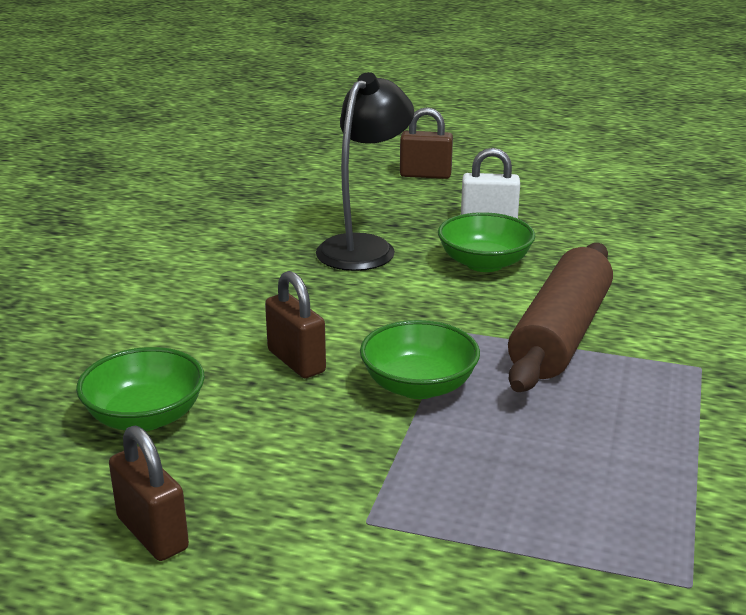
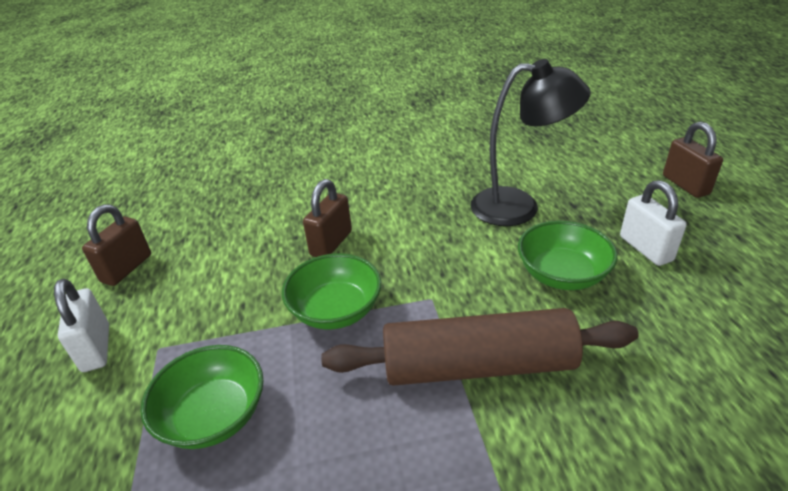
camera: 65 degrees right, 10 degrees up
green bowl [76,347,205,431] -> green bowl moved to [140,345,264,449]
none -> white padlock [54,279,109,372]

